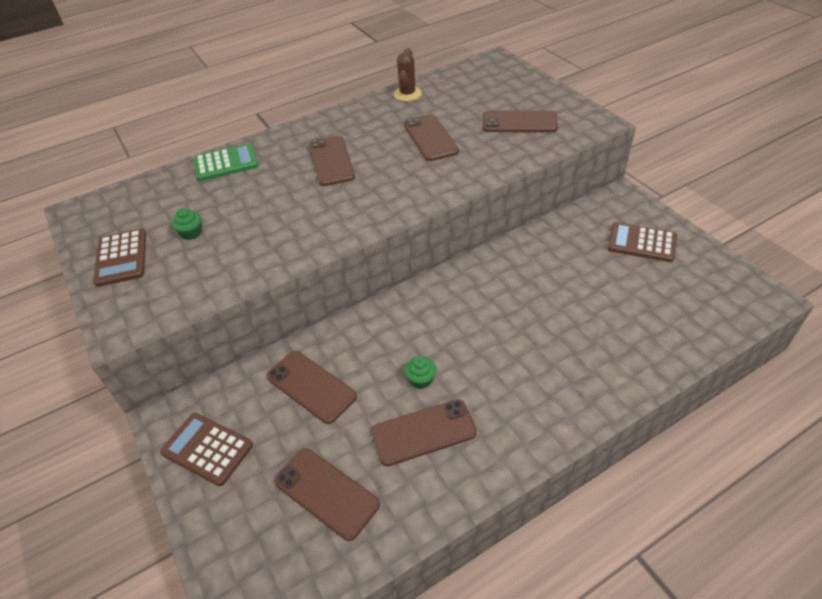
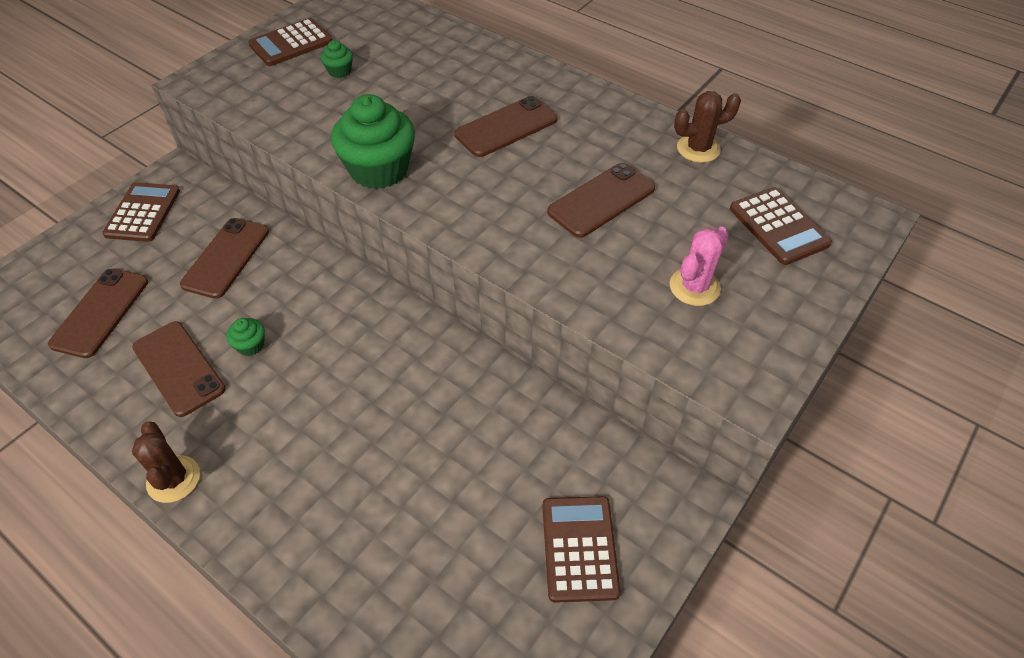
camera: 65 degrees right, 5 degrees up
green calculator [193,143,259,181] -> none
brown phone [483,111,558,132] -> pink cactus [670,227,729,306]
none -> brown cactus [132,422,200,503]
none -> green cupcake [331,94,415,189]
none -> brown calculator [730,187,832,265]

